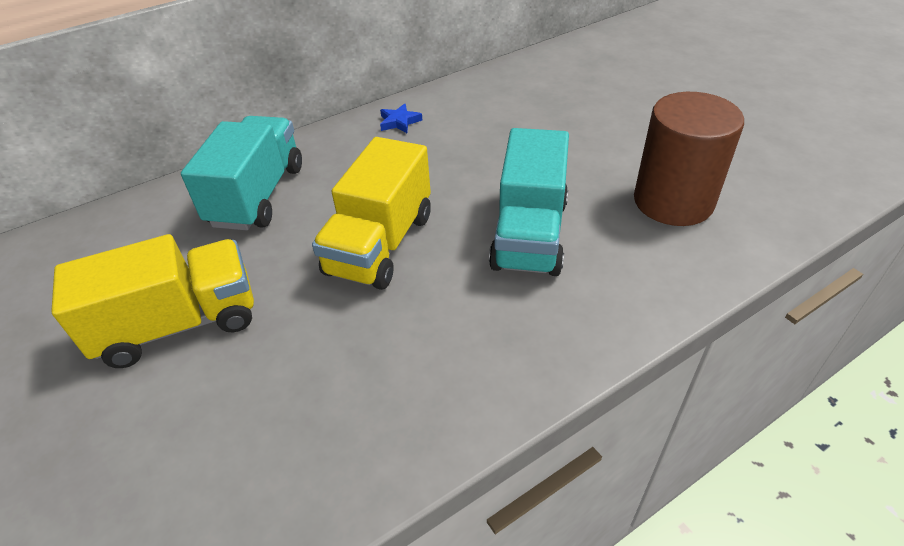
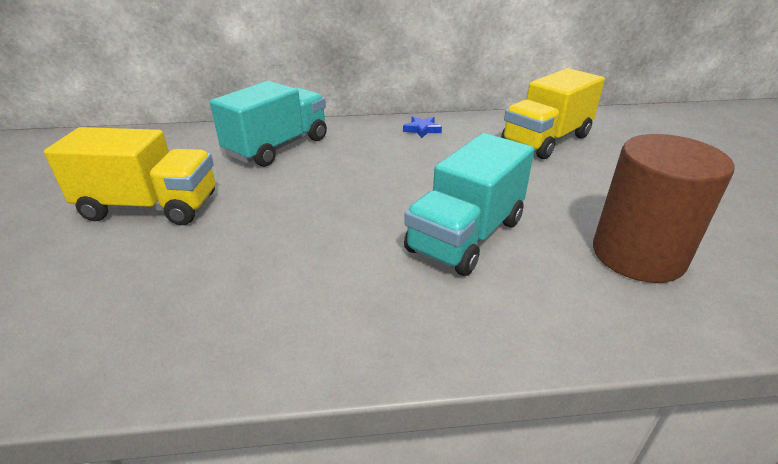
camera: 25 degrees right, 10 degrees down
yellow truck [312,137,431,290] -> yellow truck moved to [501,68,605,159]

